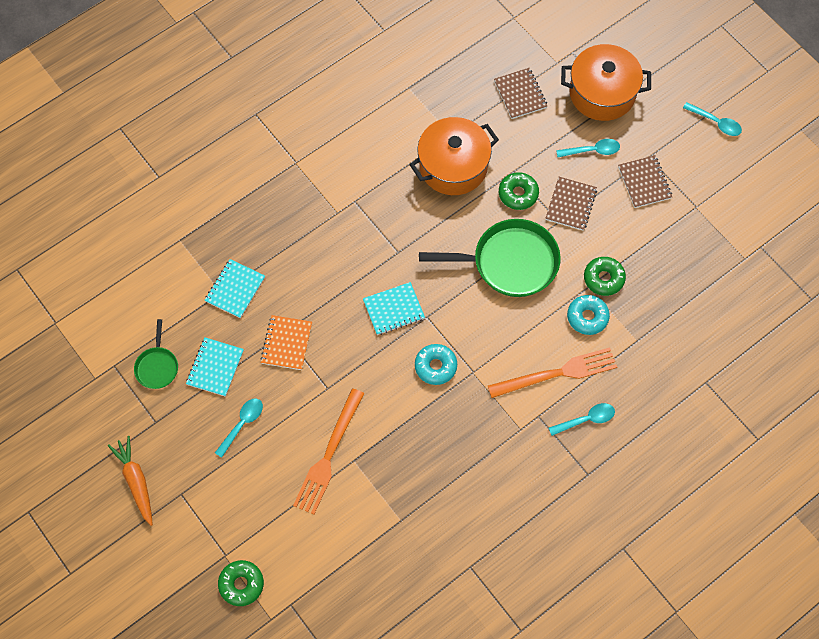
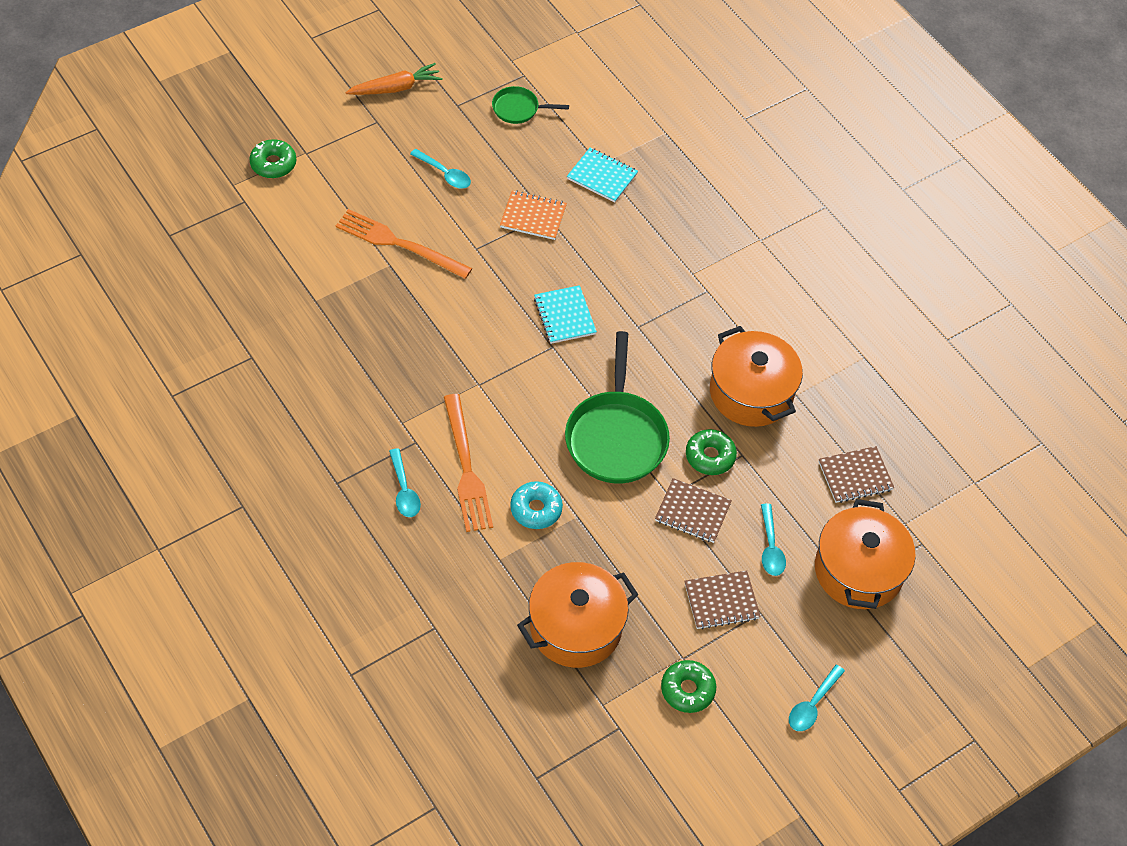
camera: 90 degrees right, 10 degrees down
turquoise notebook [186,338,244,397] -> none
turquoise donut [415,344,457,385] -> none
green donut [584,257,626,296] -> green donut moved to [661,660,716,713]
none -> orange pot [517,562,638,668]

